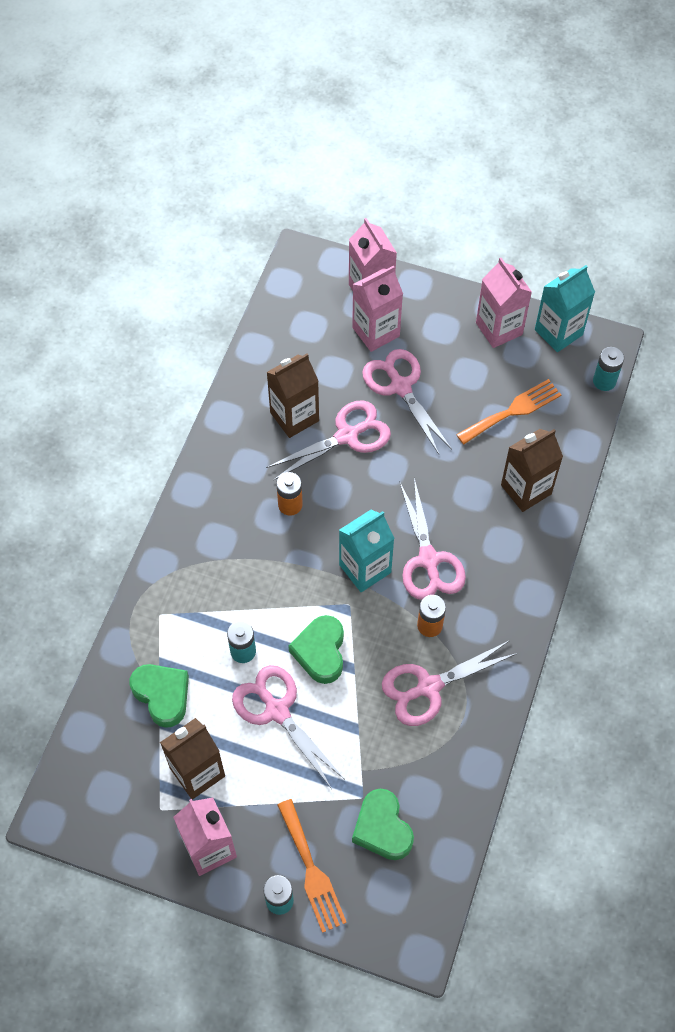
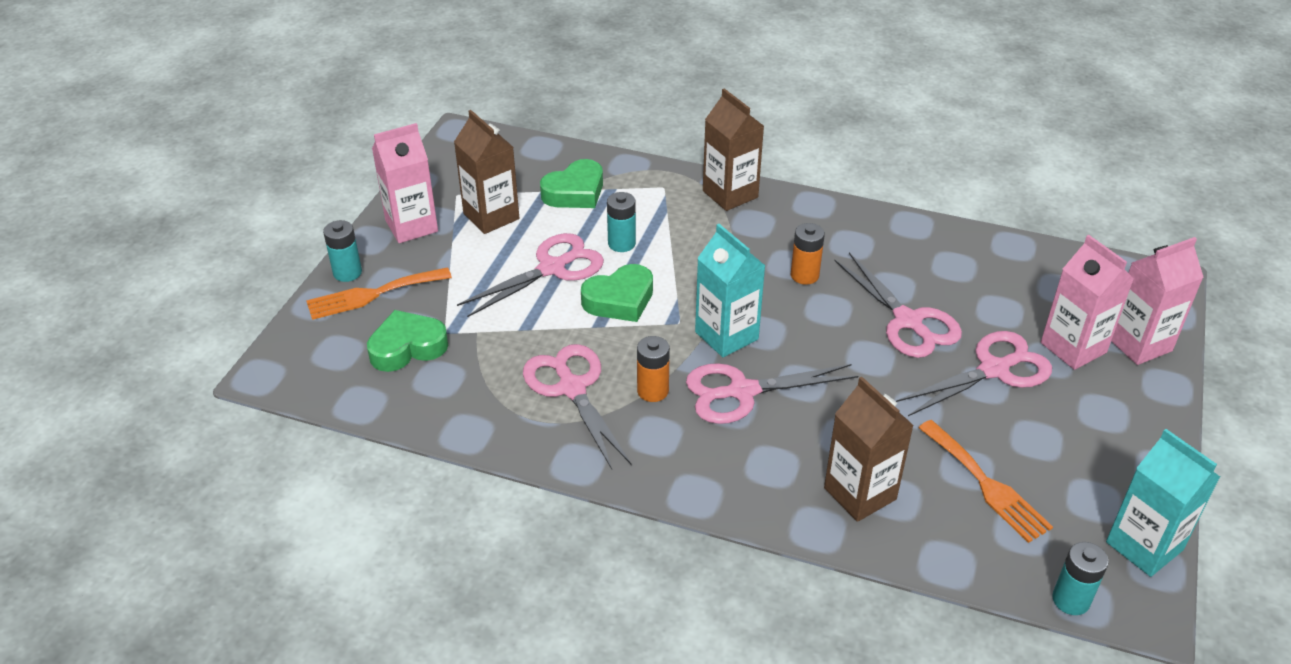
camera: 90 degrees right, 20 degrees down
brown carton [267,353,319,438] -> brown carton moved to [703,88,764,211]
green heart [288,615,344,684] -> green heart turned 150 degrees clockwise [581,264,653,322]
pink carton [476,258,532,348] -> none

